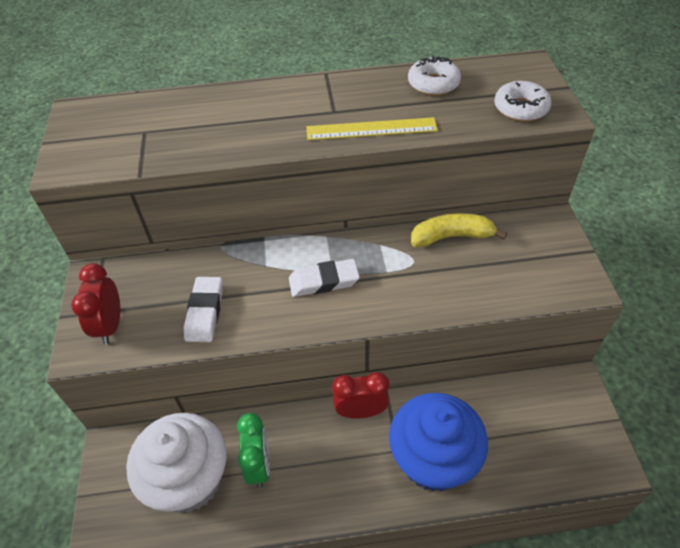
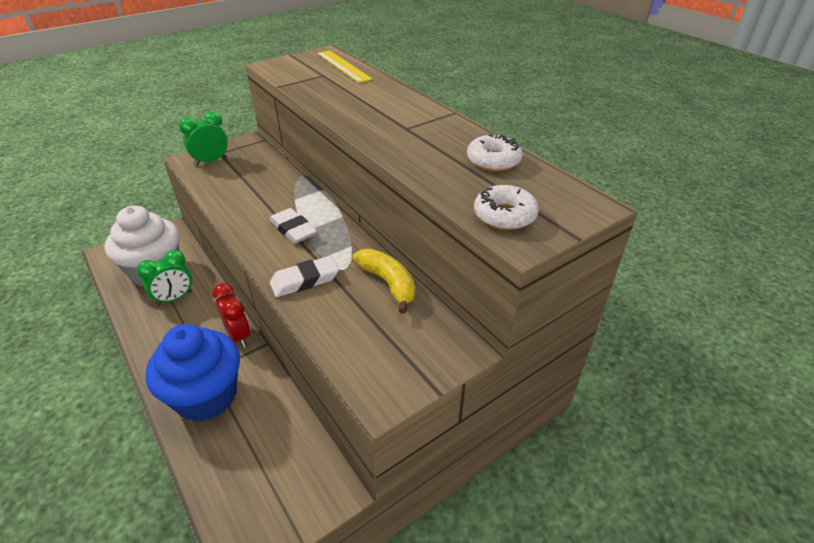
camera: 60 degrees right, 10 degrees down
red clock [71,263,120,345] -> green clock [179,111,228,166]
white eraser [184,277,223,342] -> white eraser moved to [270,256,339,297]
yellow ruler [307,117,438,140] -> yellow ruler moved to [317,50,373,83]

